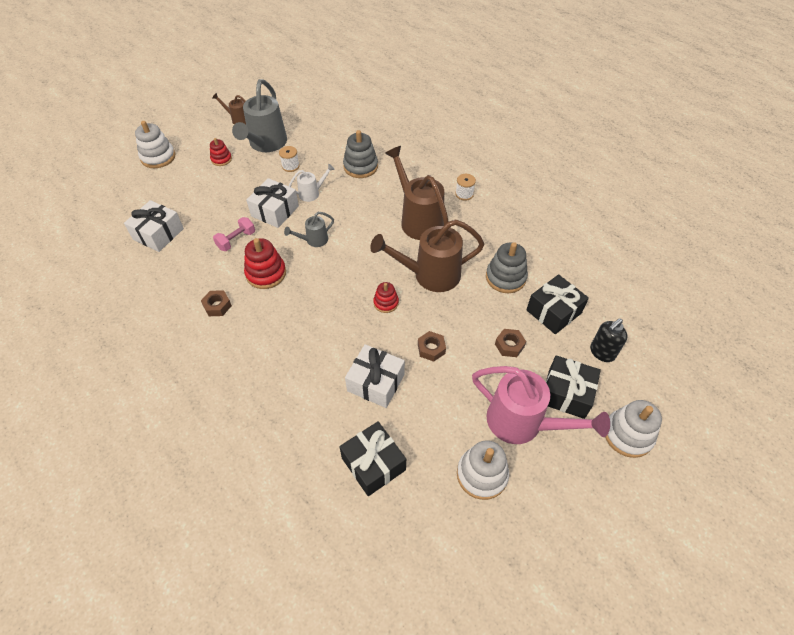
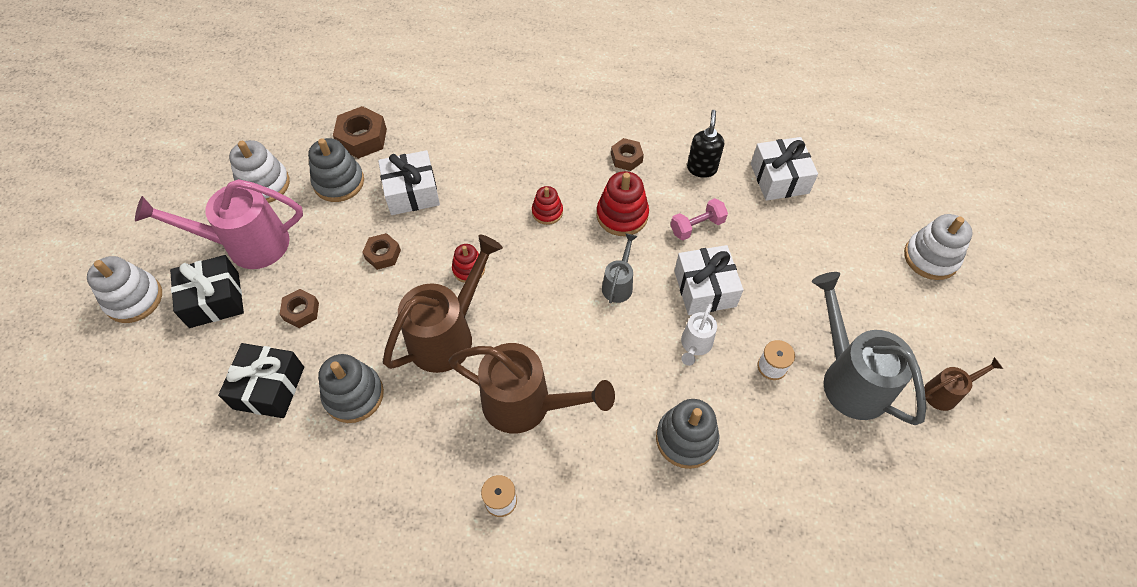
camera: 140 degrees right, 5 degrees up
red stacking toy [210,138,232,166] -> red stacking toy moved to [532,186,563,225]
pink dumbbell [213,217,255,251] -> pink dumbbell turned 60 degrees clockwise [671,198,728,240]
black gift [339,421,406,496] -> brown nut [333,106,387,159]
black soap dispenser [590,318,628,362] -> black soap dispenser moved to [687,110,724,178]
none -> grey stacking toy [308,138,364,202]

